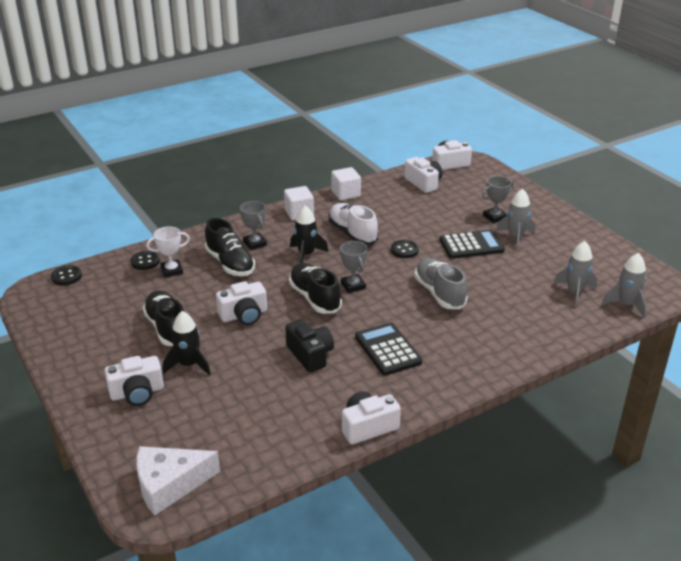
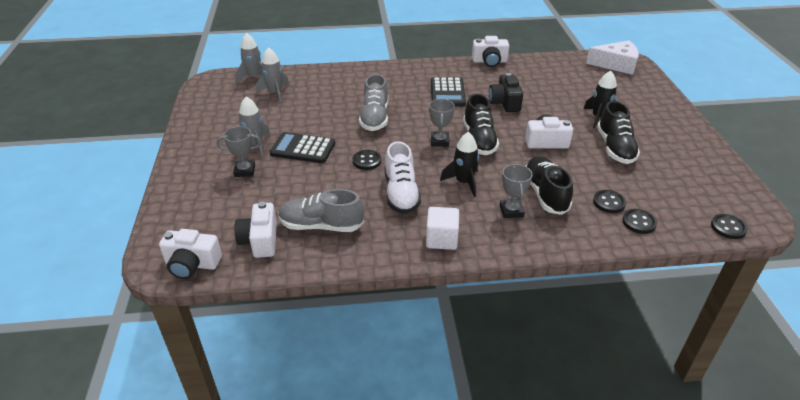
camera: 155 degrees left, 5 degrees up
white camera [104,356,164,406] -> none
white trophy [146,226,190,278] -> black button [593,190,626,213]
white cube [331,167,361,201] -> none
none -> grey shoe [278,189,364,232]

